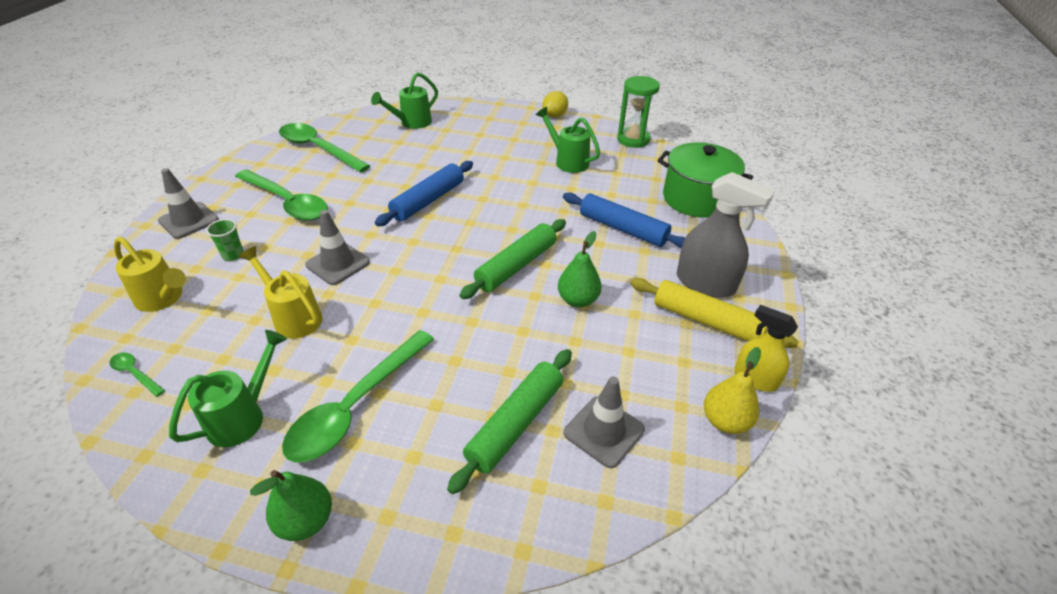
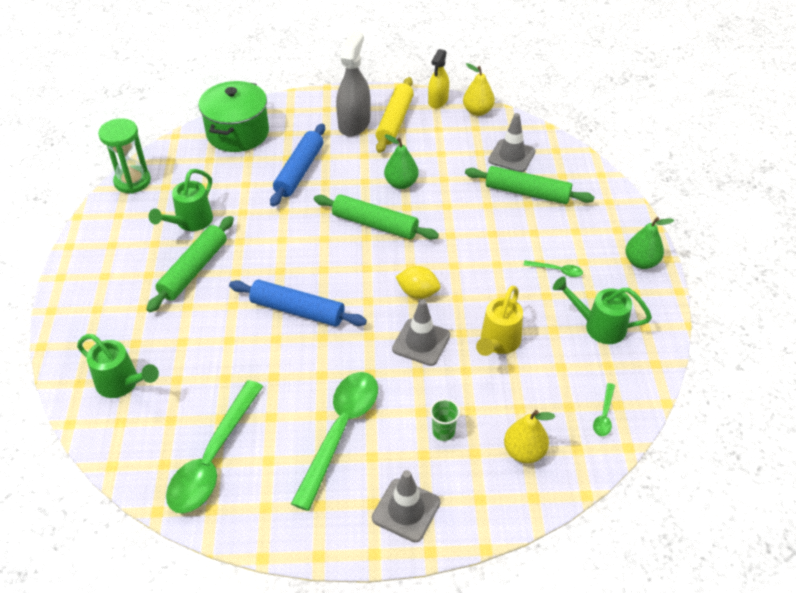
camera: 105 degrees left, 5 degrees up
yellow watering can [114,236,186,312] -> yellow pear [504,410,555,463]
green spoon [282,330,434,463] -> green spoon [524,261,583,277], size x0.43
yellow lemon [542,91,568,117] -> yellow lemon moved to [396,266,441,299]
none -> green rolling pin [146,216,234,312]

